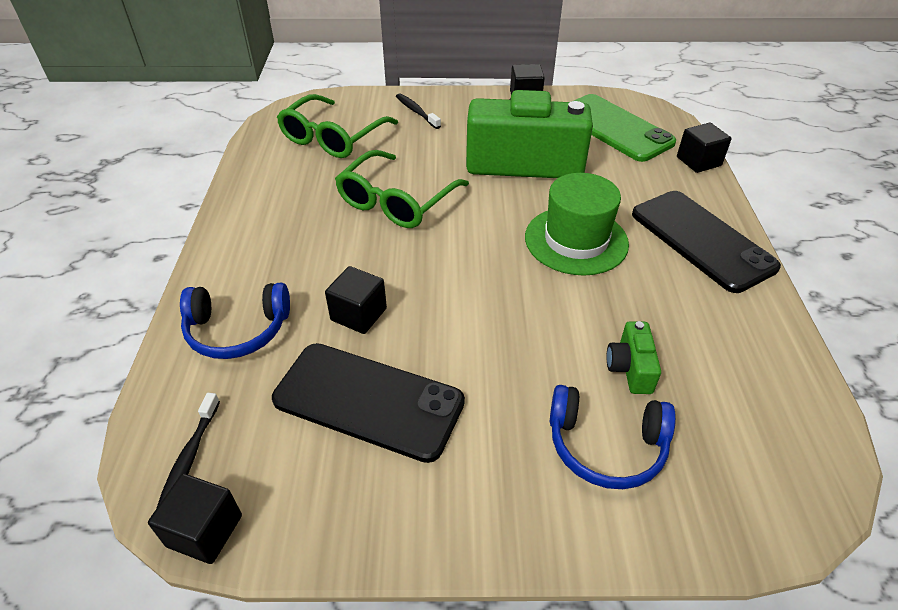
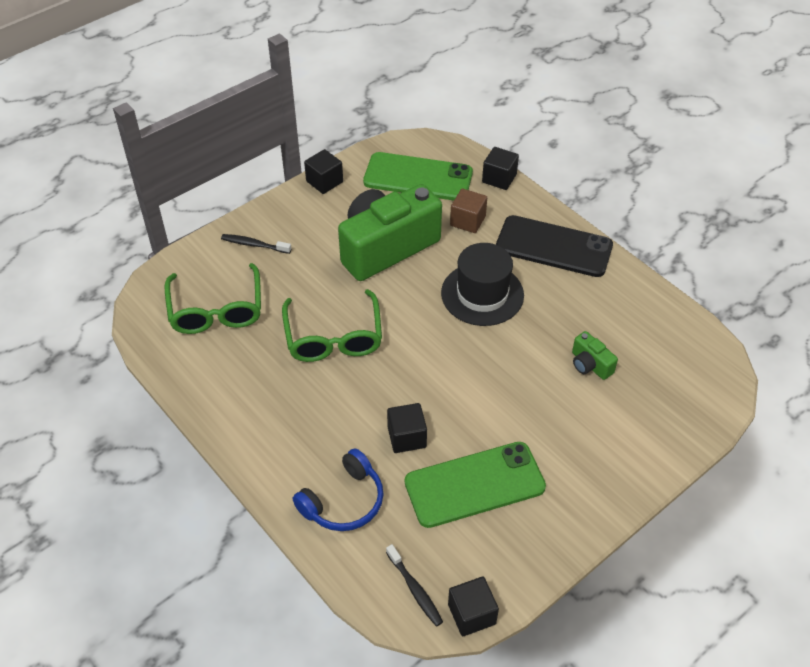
camera: 40 degrees left, 5 degrees up
black phone [272,343,465,463] -> green phone [405,442,546,528]
green hat [525,173,629,276] -> black hat [441,243,524,326]
blue headphones [550,385,676,489] -> none
none -> brown cube [450,189,487,233]

